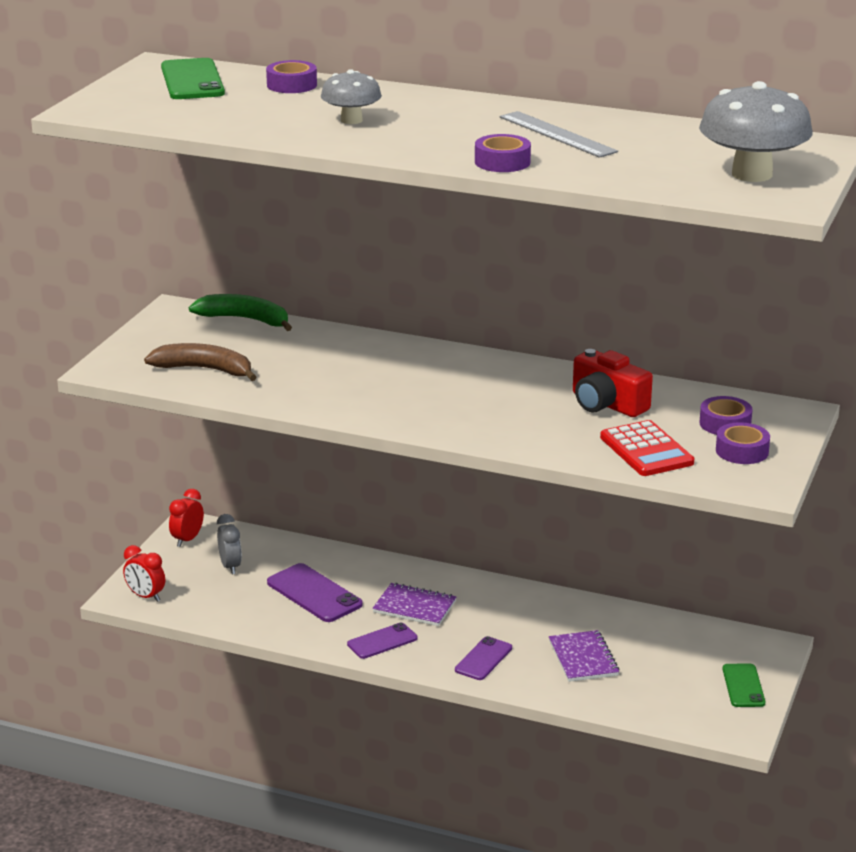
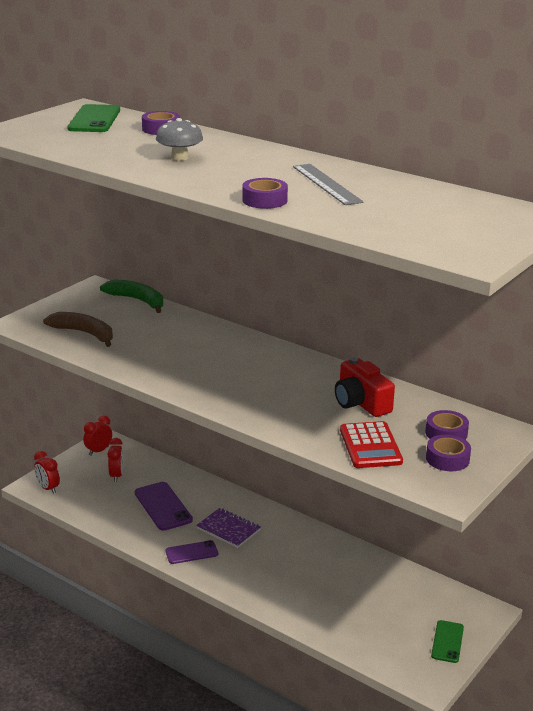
camera: 15 degrees right, 0 degrees up
grey clock [217,514,242,575] -> red clock [107,438,124,482]
purple phone [455,636,512,680] -> none
purple notebook [549,630,620,682] -> none
grey mushroom [699,81,813,182] -> none

